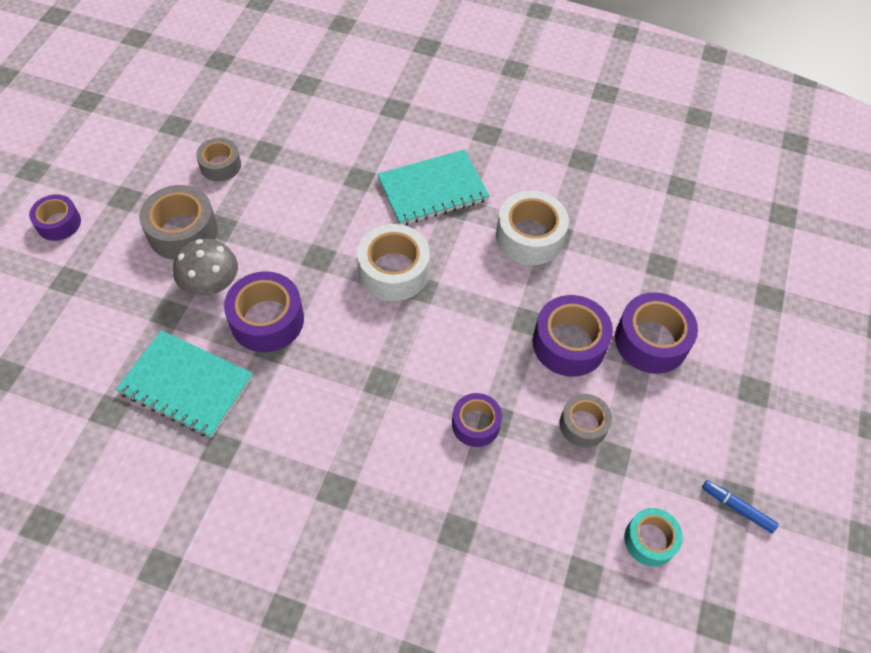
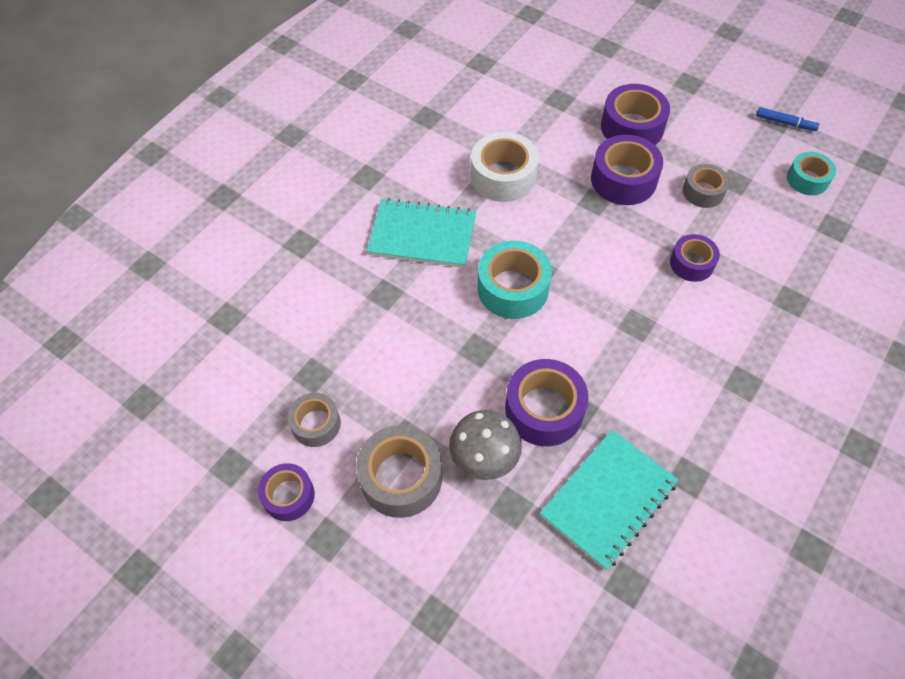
camera: 70 degrees left, 0 degrees up
purple tape [29,194,81,241] -> purple tape moved to [258,463,315,521]
white tape [357,224,430,301] -> turquoise tape [478,241,552,319]
turquoise notebook [377,149,490,225] -> turquoise notebook turned 75 degrees counterclockwise [366,198,476,268]
blue marker [702,480,778,533] -> blue marker turned 120 degrees counterclockwise [756,107,820,131]

